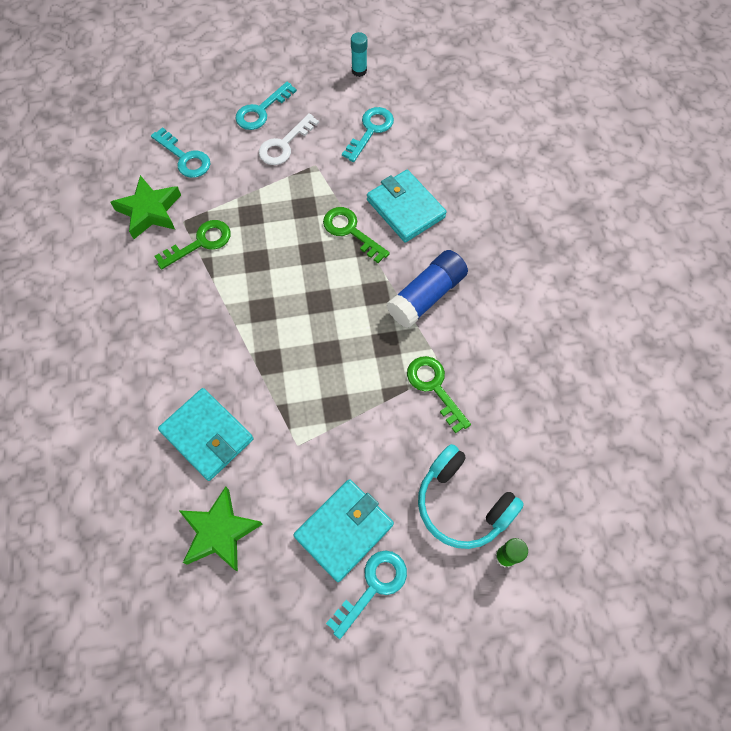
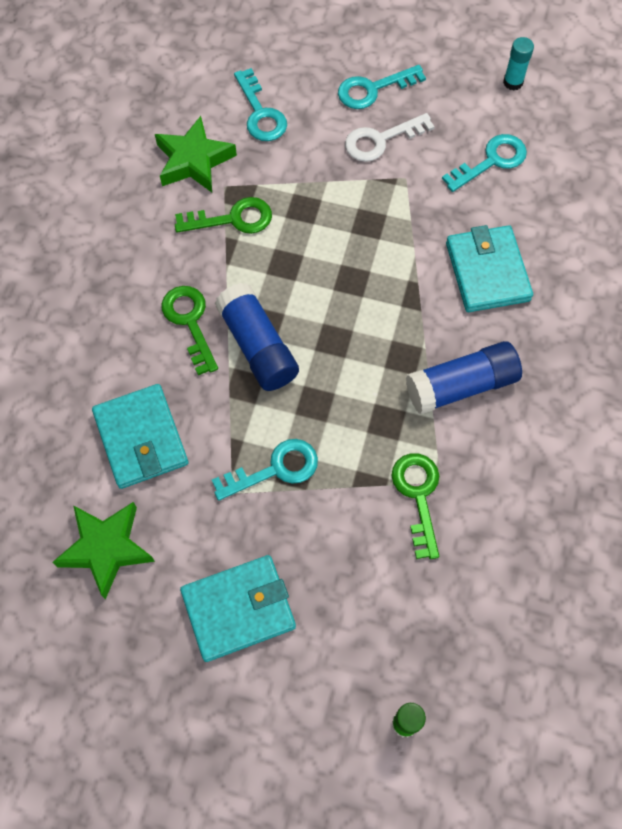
camera: 25 degrees right, 0 degrees up
green key [323,207,390,263] -> green key moved to [161,286,218,375]
turquoise key [326,550,407,639] -> turquoise key moved to [212,439,318,501]
turquoise headphones [418,444,524,549] -> none
none -> blue glue stick [215,283,299,391]

